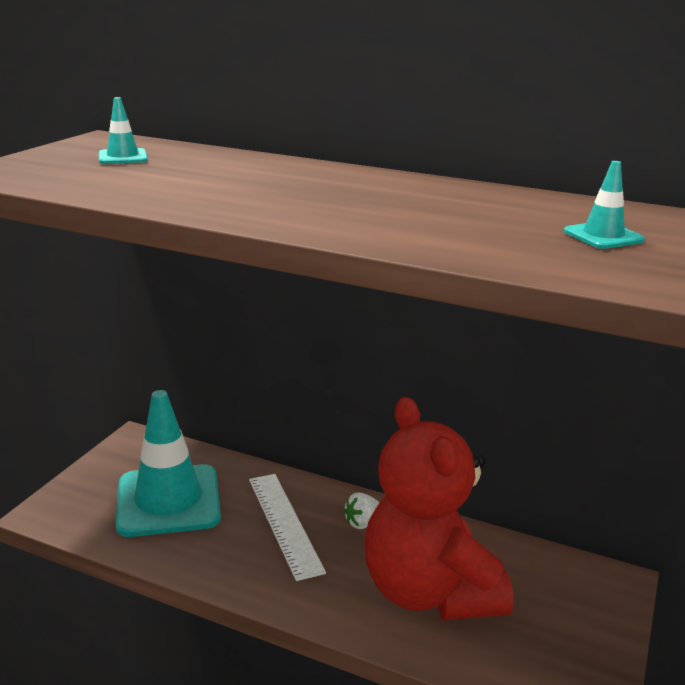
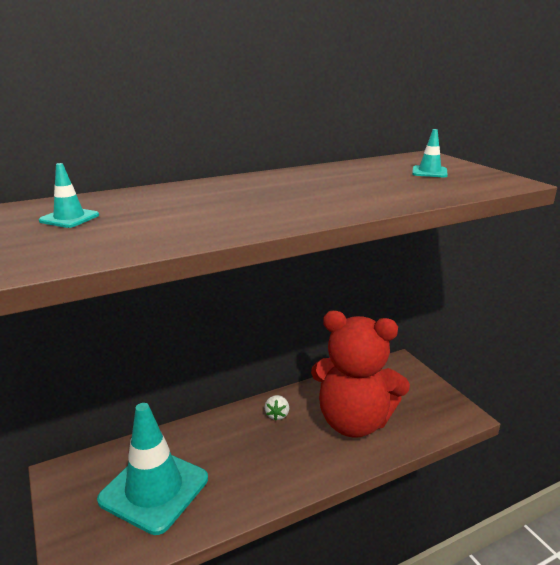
camera: 50 degrees left, 0 degrees up
white ruler [249,474,326,581] -> none

